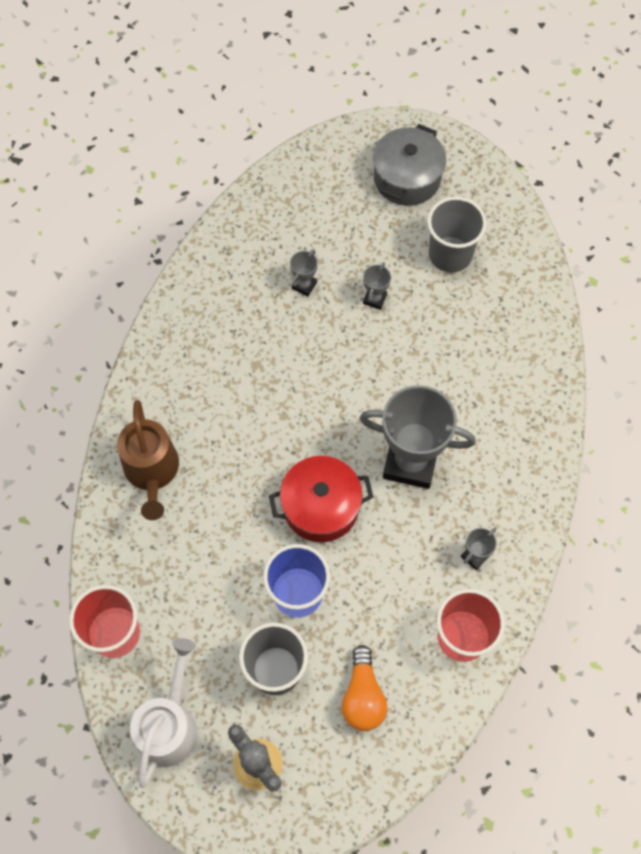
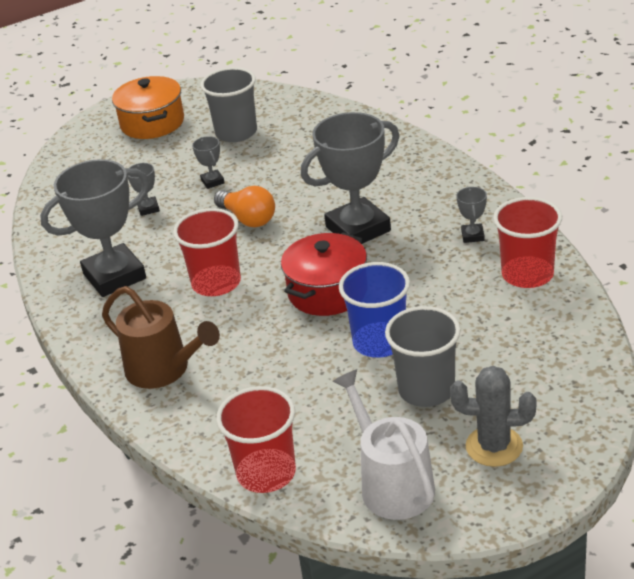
camera: 40 degrees left, 30 degrees down
orange light bulb [341,645,387,731] -> orange light bulb moved to [214,186,275,227]
grey pot [373,124,446,206] -> orange pot [112,76,184,139]
none -> grey trophy [40,159,150,297]
none -> red cup [173,208,241,296]

